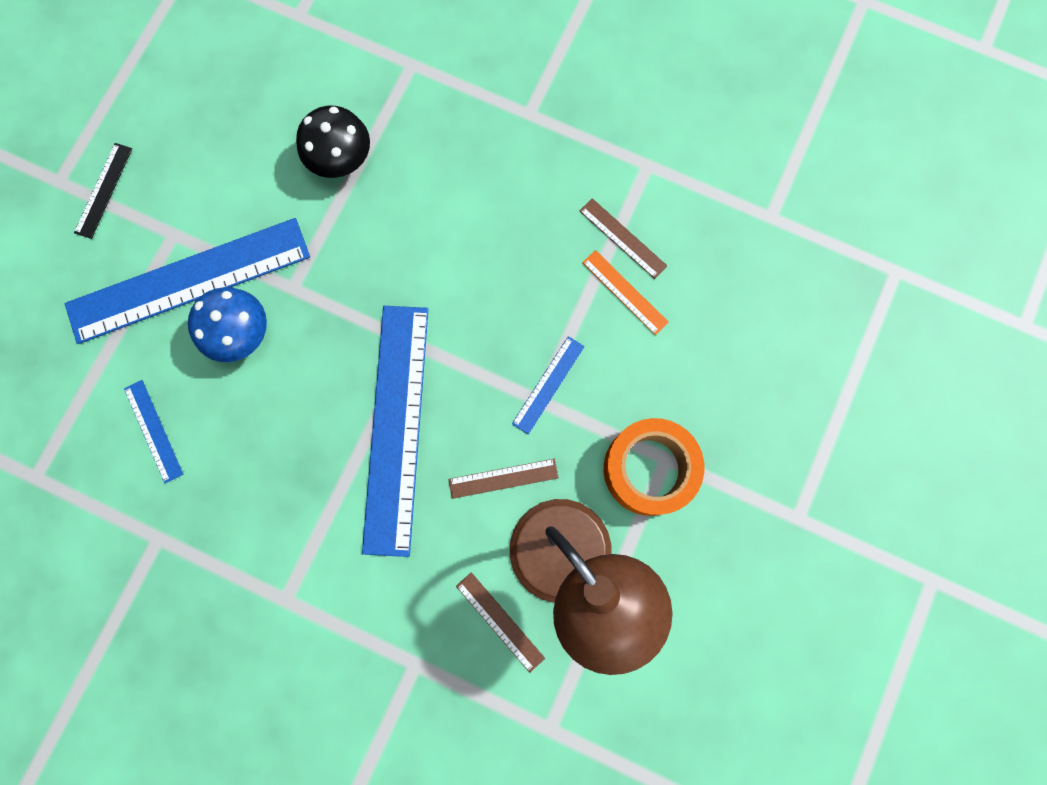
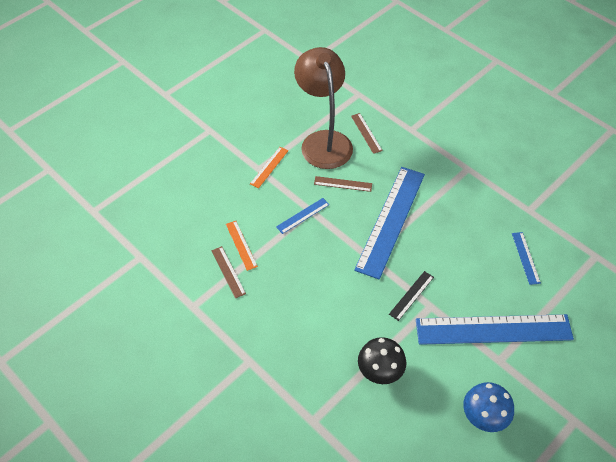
camera: 160 degrees left, 25 degrees down
black ruler [74,143,132,239] -> black ruler moved to [389,271,434,321]
blue mushroom [188,287,267,362] -> blue mushroom moved to [463,382,514,432]
orange tape [604,418,704,516] -> orange ruler [250,147,288,188]

